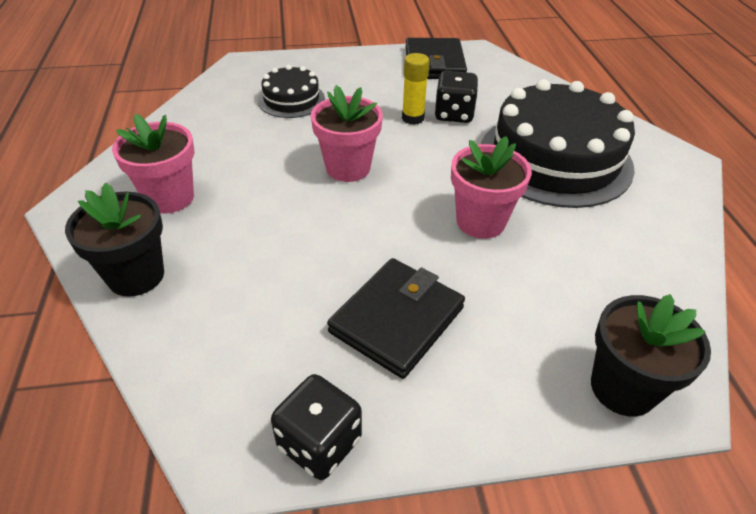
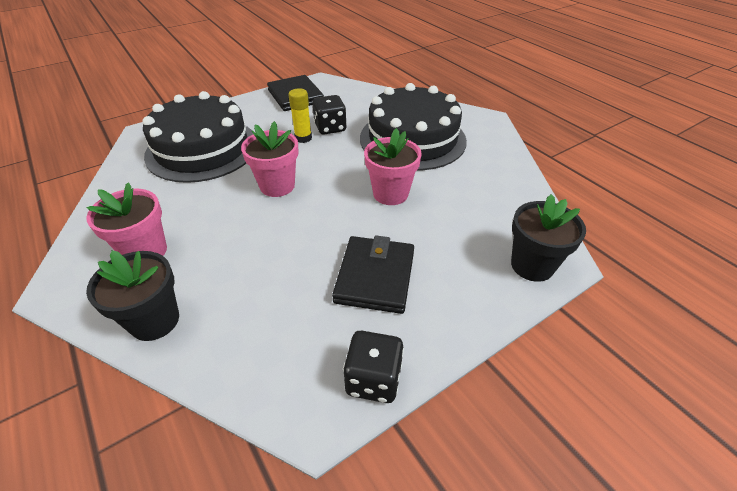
camera: 25 degrees left, 0 degrees up
black cake [258,65,325,118] -> black cake [142,91,253,183], size x2.02

